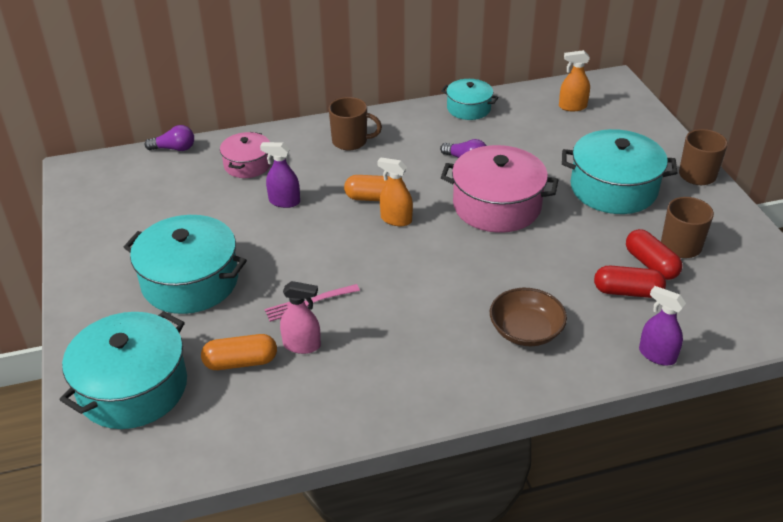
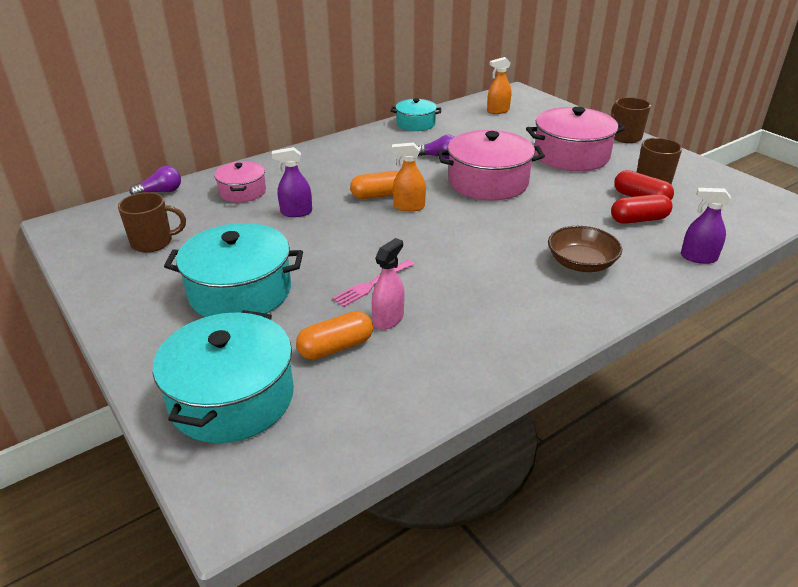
camera: 20 degrees left, 5 degrees down
pink spray bottle [280,281,321,354] -> pink spray bottle turned 45 degrees counterclockwise [372,238,404,330]
brown mug [329,97,382,151] -> brown mug moved to [118,192,186,253]
turquoise pot [562,129,677,214] -> pink pot [526,107,626,171]

